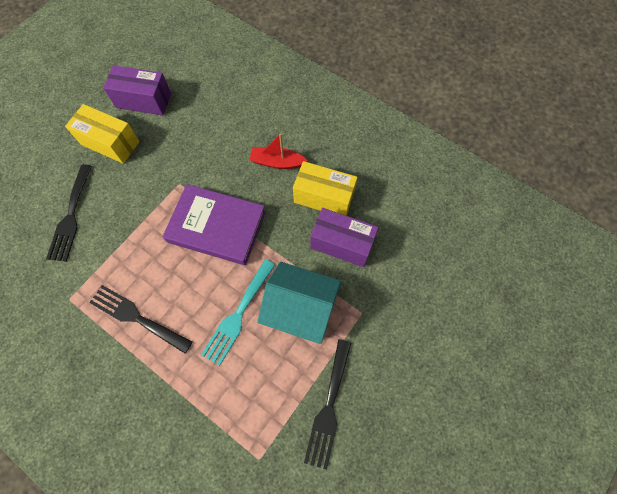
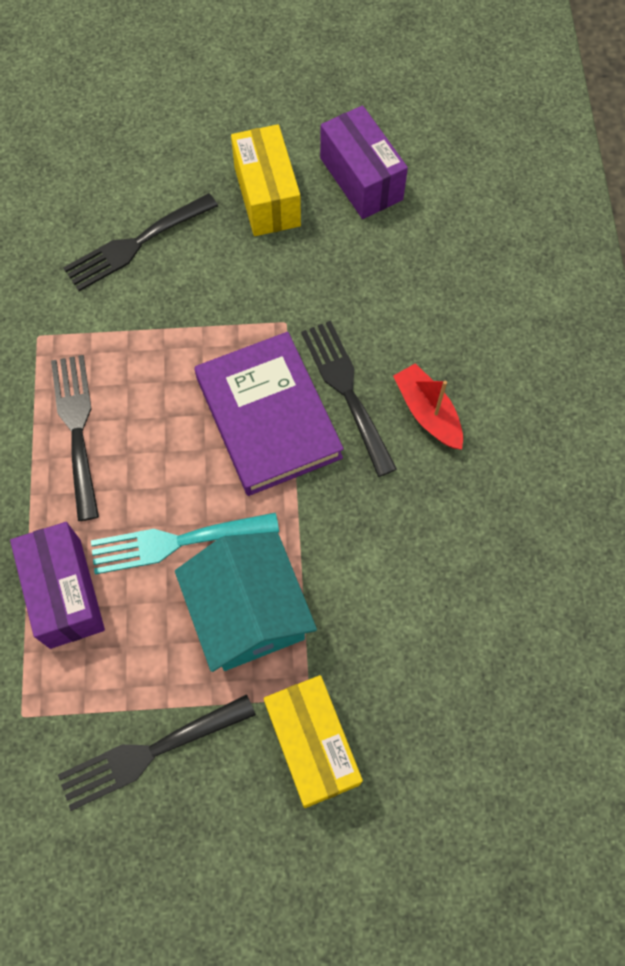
camera: 50 degrees right, 0 degrees up
yellow box [293,161,358,216] -> yellow box moved to [264,675,363,808]
purple box [310,208,379,267] -> purple box moved to [10,522,105,649]
none -> black fork [301,321,397,477]

